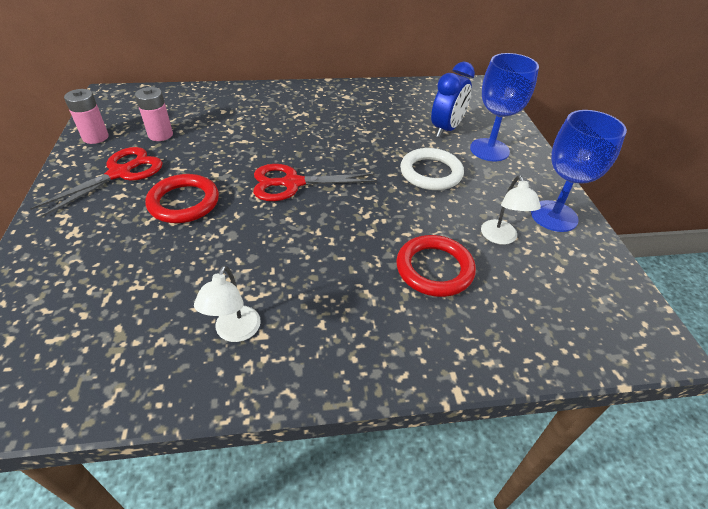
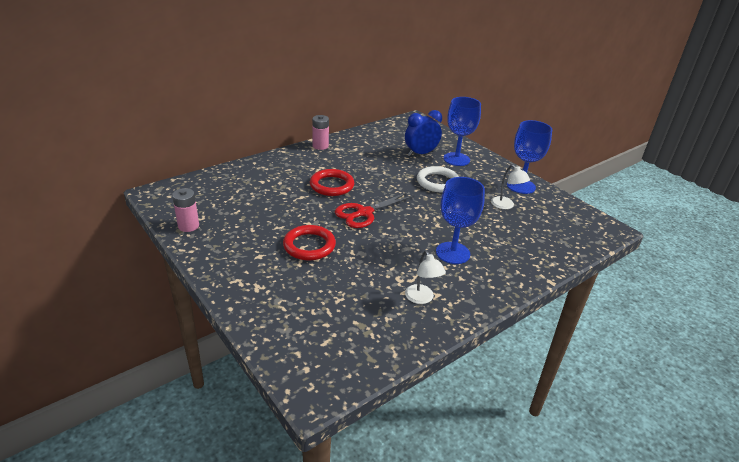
camera: 30 degrees left, 10 degrees down
red scissors [30,147,163,218] -> none
pink battery [135,87,173,141] -> pink battery moved to [312,115,329,150]
red ring [396,235,476,297] -> red ring moved to [310,169,354,196]
blue clock [431,62,475,138] -> blue clock turned 120 degrees counterclockwise [405,110,442,156]
none -> blue goblet [436,177,485,264]

